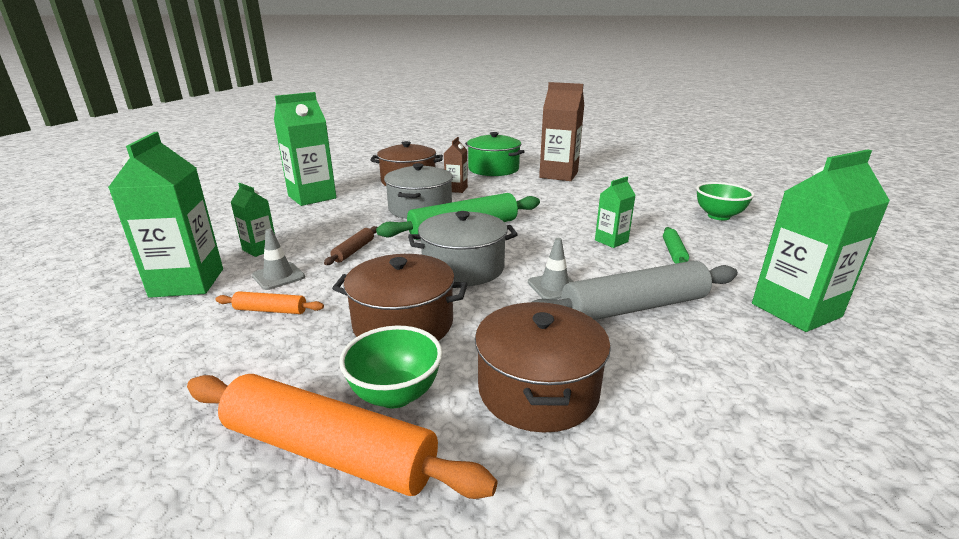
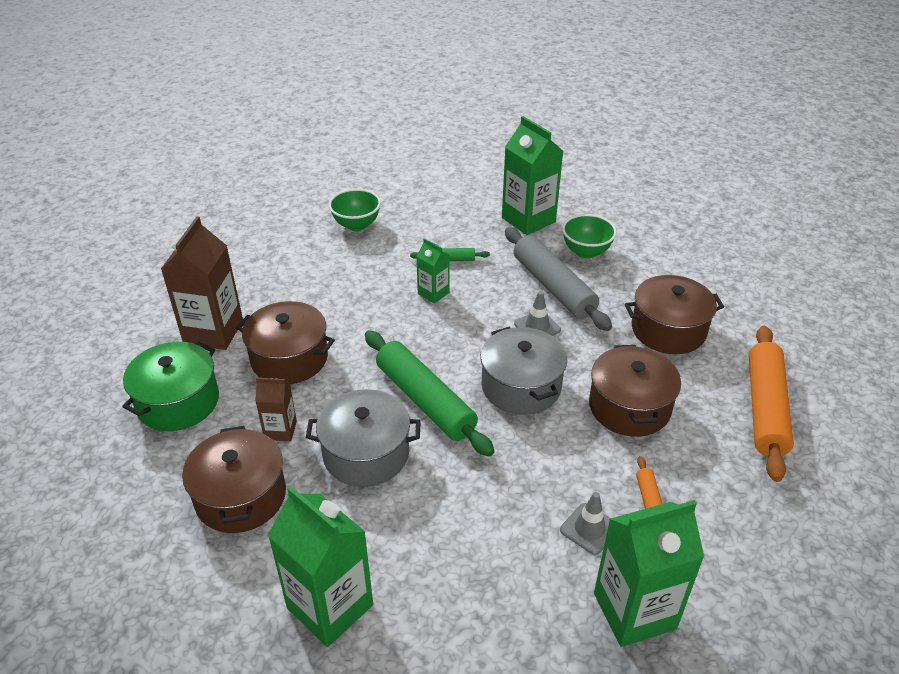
camera: 100 degrees left, 15 degrees up
green carton [231,183,275,257] -> none
brown rolling pin [324,226,377,265] -> none
green bowl [339,326,443,408] -> green bowl moved to [562,214,617,259]
none -> brown pot [236,301,335,384]

